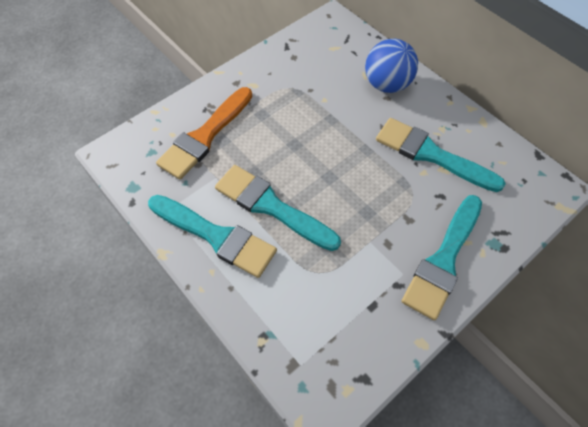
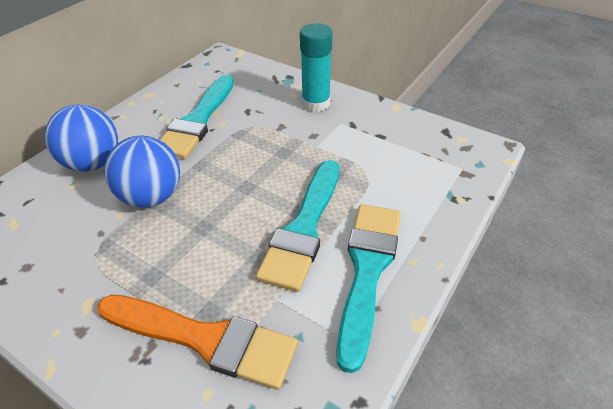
camera: 105 degrees left, 15 degrees down
turquoise brush [402,195,482,320] -> turquoise glue stick [300,23,333,112]
none -> blue ball [104,135,180,208]

